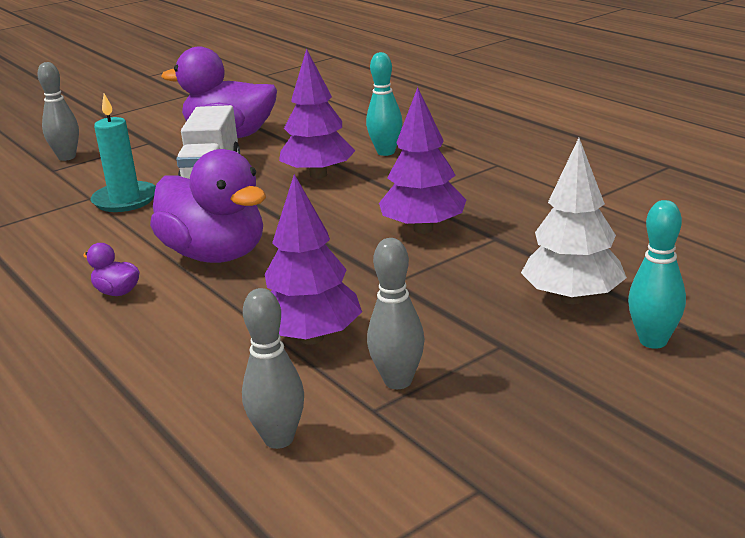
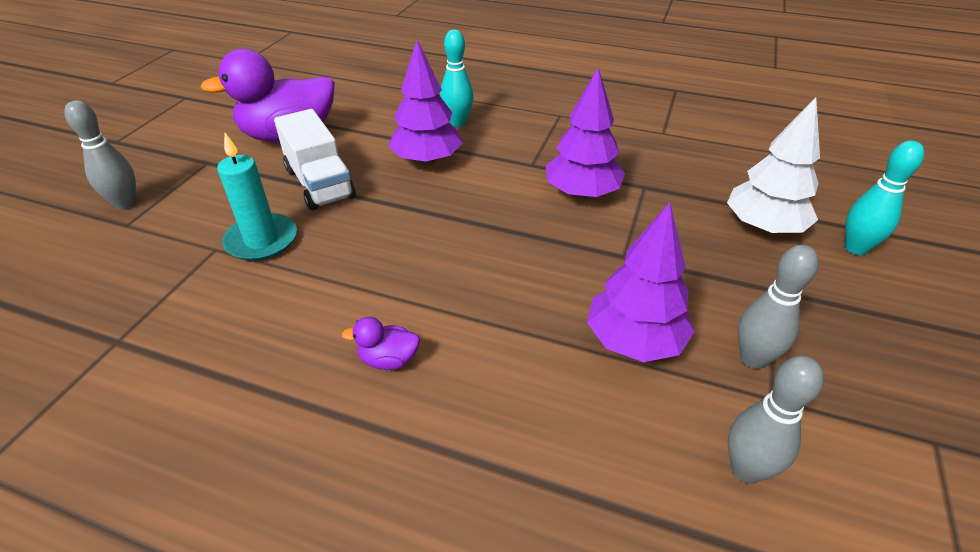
camera: 35 degrees left, 15 degrees up
purple duck [150,149,266,263] -> none

